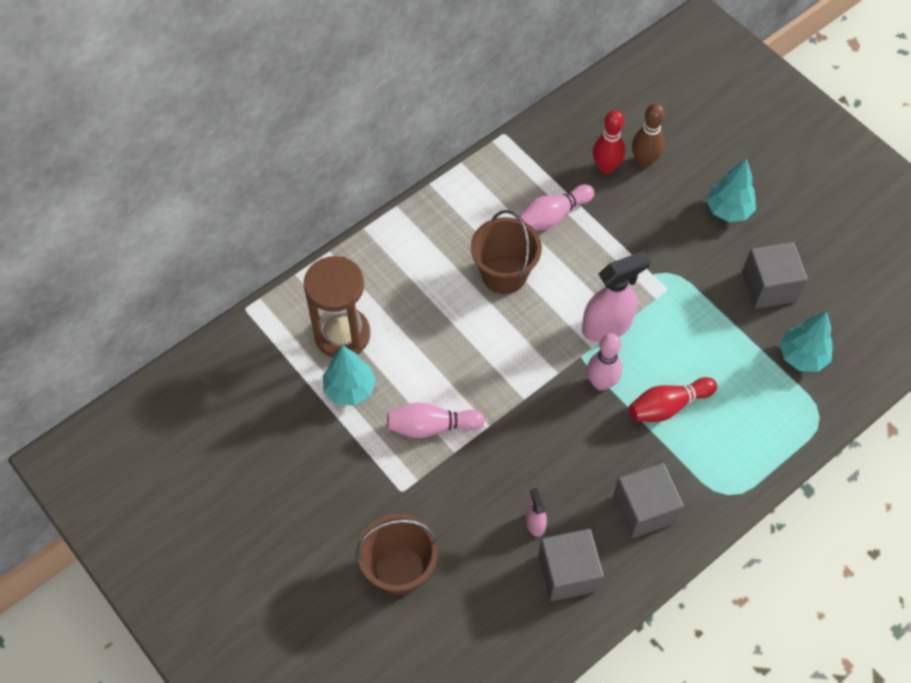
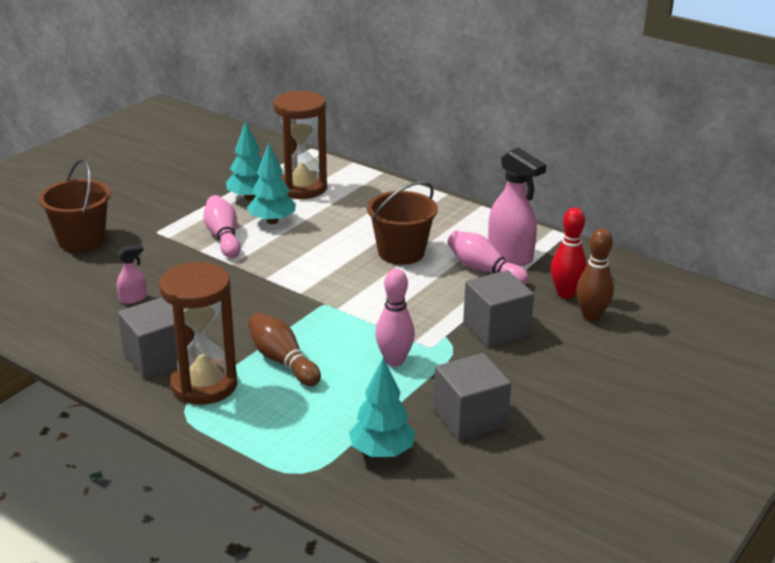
camera: 75 degrees right, 30 degrees down
grey cube [538,529,604,601] -> grey cube moved to [463,270,534,347]
pink spray bottle [582,251,651,342] -> pink spray bottle moved to [488,147,546,266]
pink bowling pin [587,333,622,391] -> pink bowling pin moved to [375,269,415,367]
red bowling pin [628,377,717,422] -> brown bowling pin [248,313,321,386]
turquoise tree [707,158,756,222] -> turquoise tree moved to [247,143,296,224]
none -> brown hourglass [159,262,237,405]

